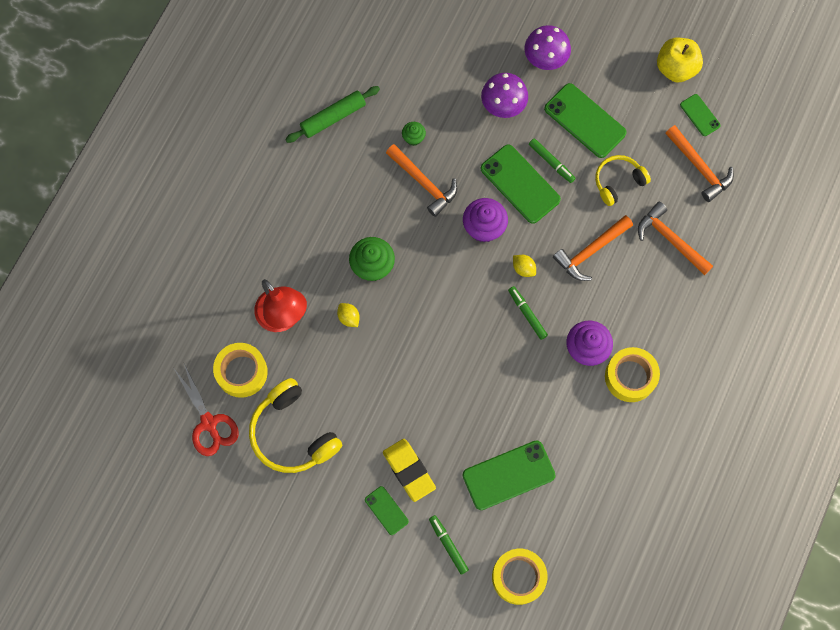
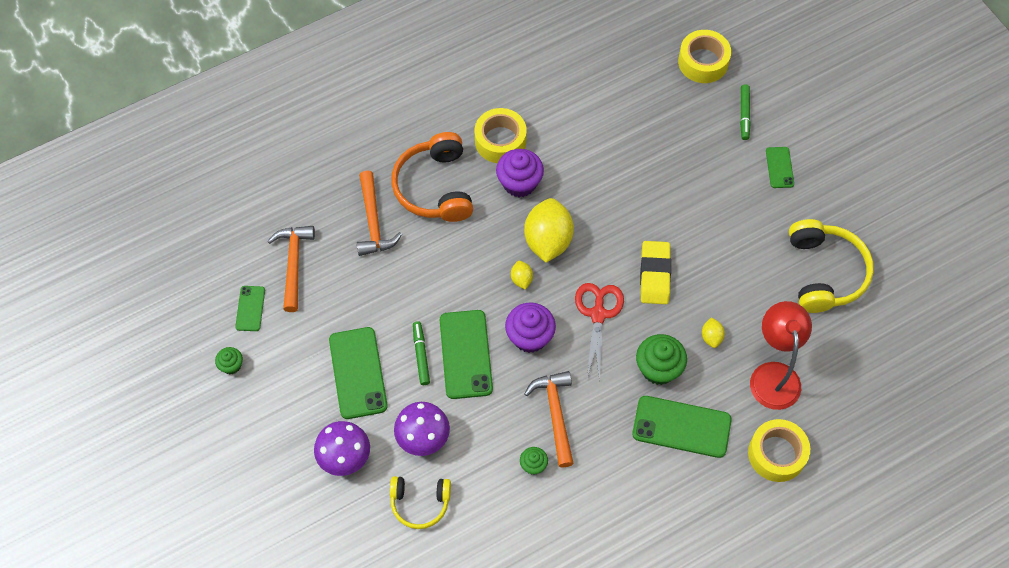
camera: 145 degrees left, 10 degrees down
red scissors [174,364,239,456] -> red scissors moved to [575,283,624,382]
yellow tape [213,343,268,398] -> yellow tape moved to [748,419,810,482]
green rolling pin [285,86,380,143] -> none
yellow eraser [383,439,436,502] -> yellow eraser moved to [640,241,671,304]
green phone [462,440,556,510] -> green phone moved to [632,396,732,458]
green marker [508,286,548,340] -> yellow lemon [524,198,574,263]
orange hammer [553,215,633,281] -> none
yellow headphones [595,155,651,206] -> yellow headphones moved to [390,476,451,529]
yellow apple [657,38,703,83] -> green cupcake [215,347,243,374]
none -> orange headphones [391,132,473,222]

